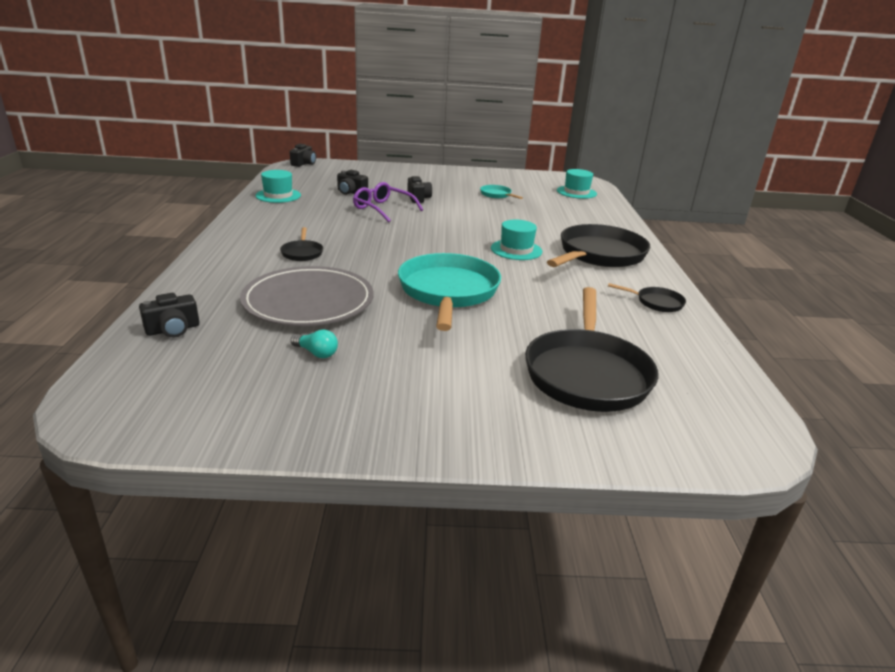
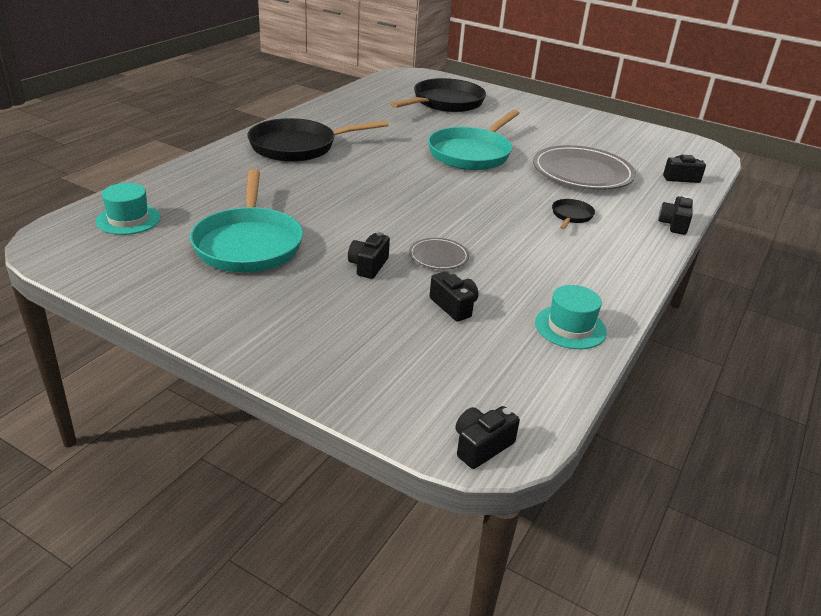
camera: 150 degrees left, 5 degrees up
turquoise light bulb [291,329,338,358] -> none
purple glasses [353,182,423,222] -> grey plate [409,238,469,270]
turquoise pan [480,185,523,199] -> turquoise pan [190,169,303,272], size x2.24
turquoise hat [491,220,542,260] -> none
black pan [608,283,686,312] -> none
none -> black camera [658,195,693,235]

